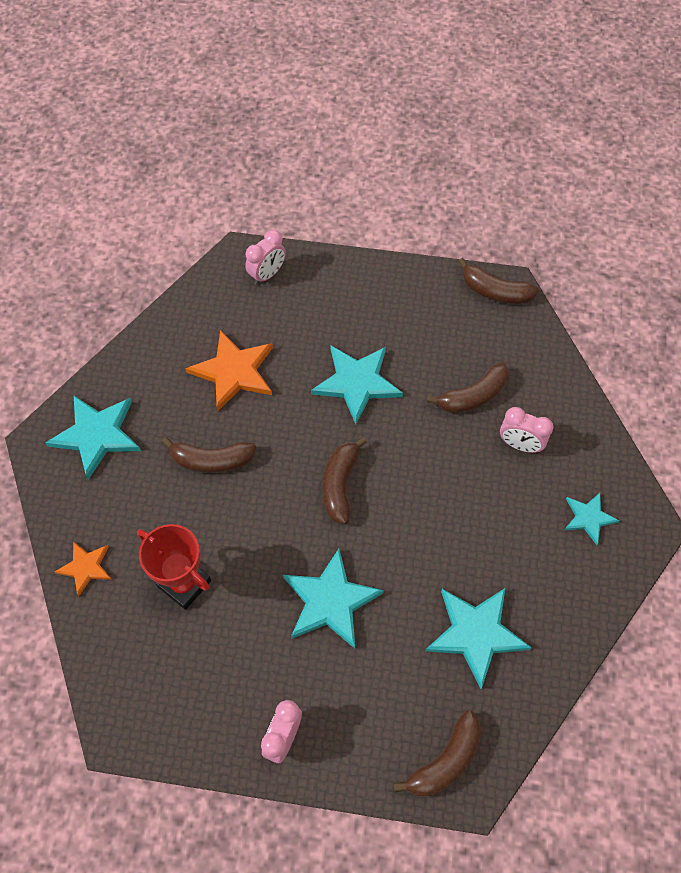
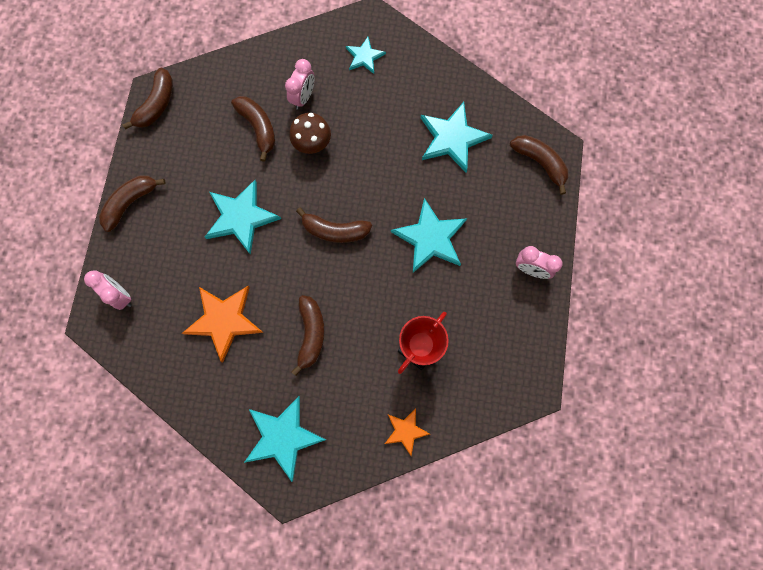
camera: 90 degrees left, 15 degrees up
none -> brown banana [99,175,166,232]
none -> brown mushroom [289,113,331,154]

